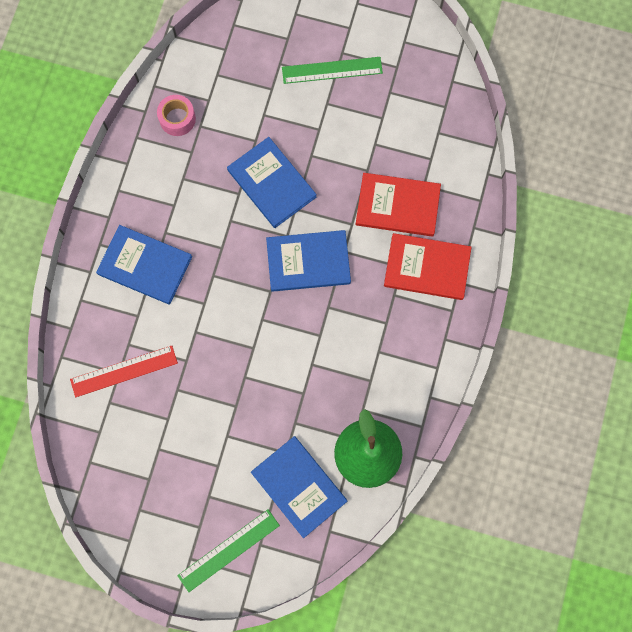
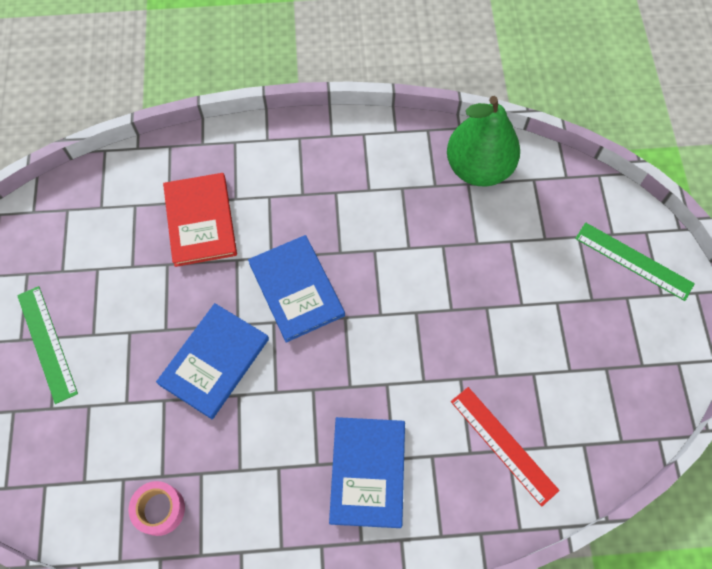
camera: 110 degrees left, 10 degrees down
blue book [251,436,347,538] -> none
red book [384,233,472,300] -> none

